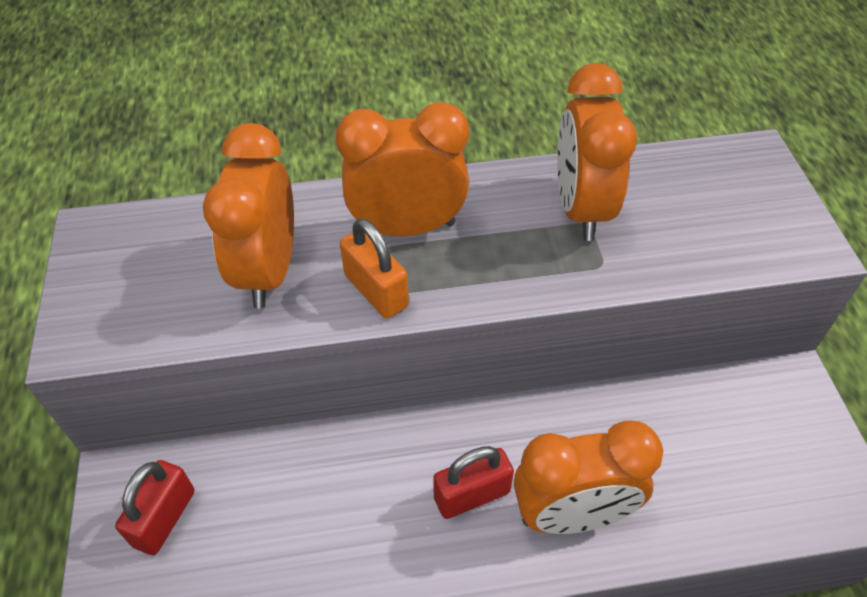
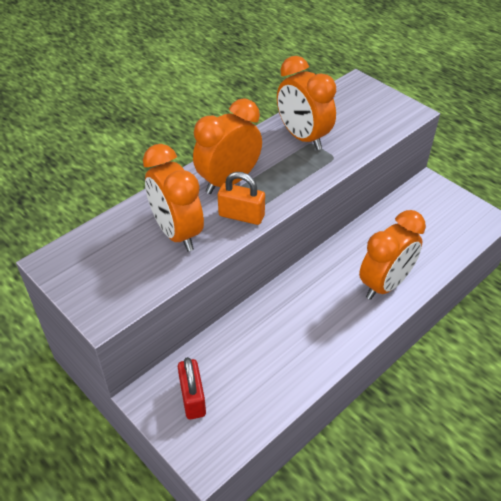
camera: 35 degrees left, 5 degrees down
red padlock [433,446,514,519] -> none

